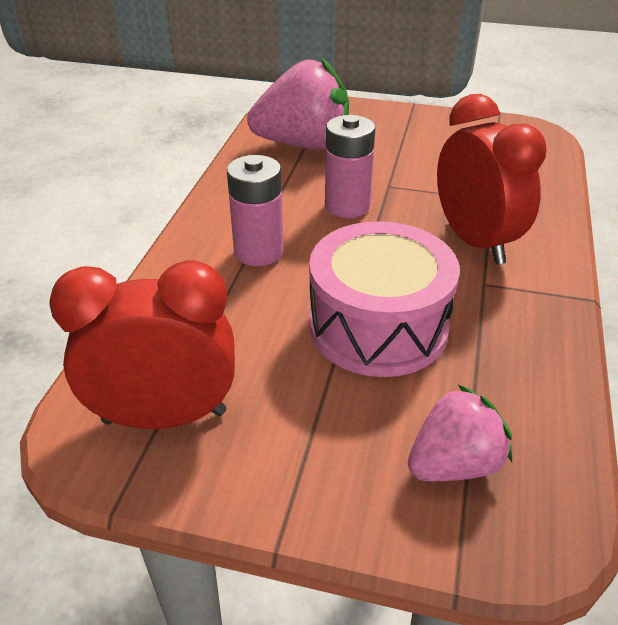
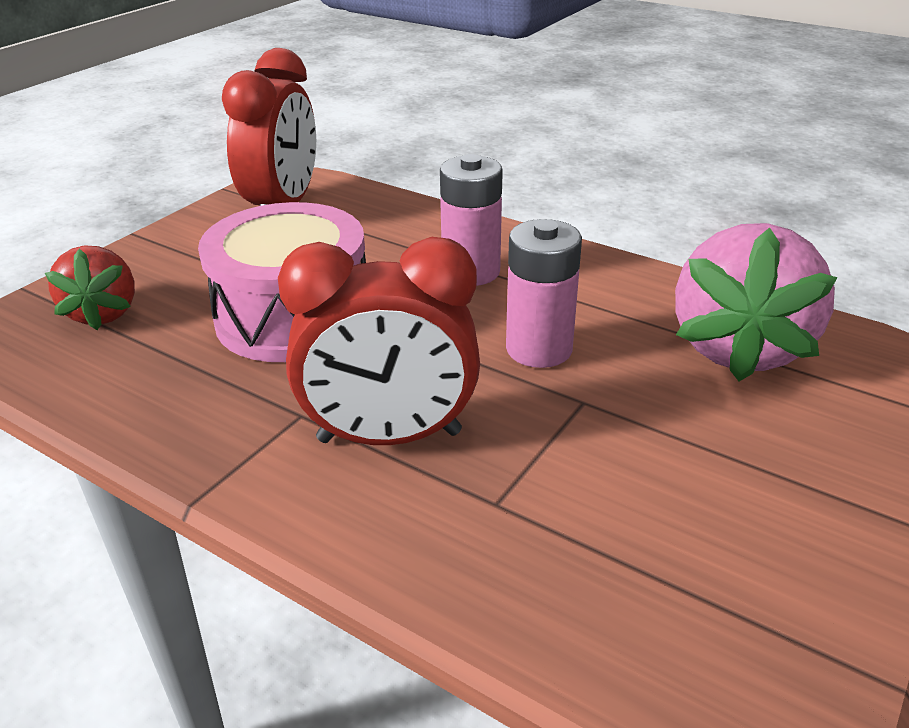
camera: 110 degrees right, 5 degrees down
pink strawberry [408,384,512,481] -> red strawberry [45,245,135,330]

